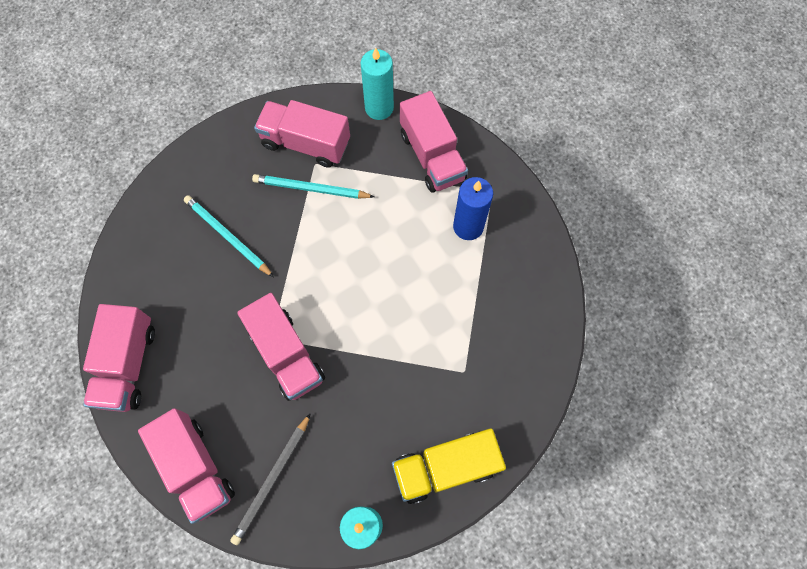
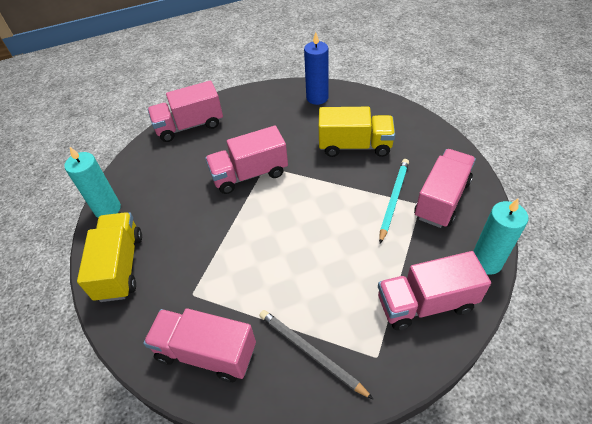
camera: 105 degrees right, 20 degrees down
pink truck [83,304,155,412] -> pink truck moved to [143,308,256,382]
turquoise pencil [184,195,274,277] -> yellow truck [319,107,395,157]
grey pencil [230,413,311,545] -> grey pencil moved to [259,310,374,400]
blue candle [453,177,493,240] -> blue candle moved to [304,32,329,105]

